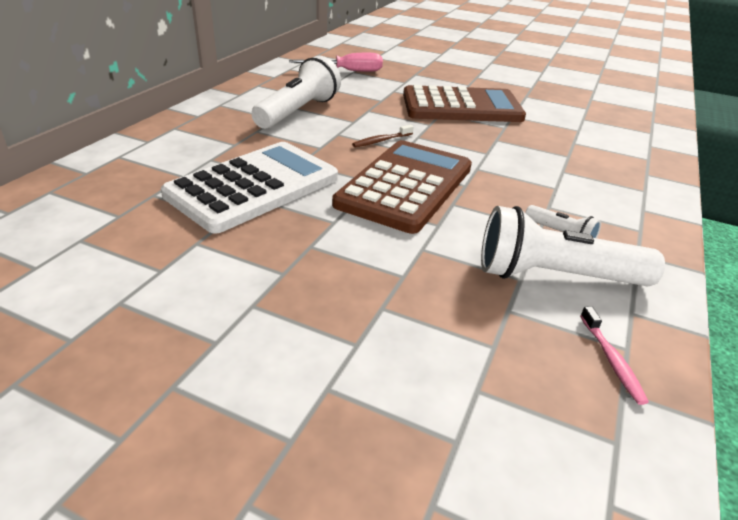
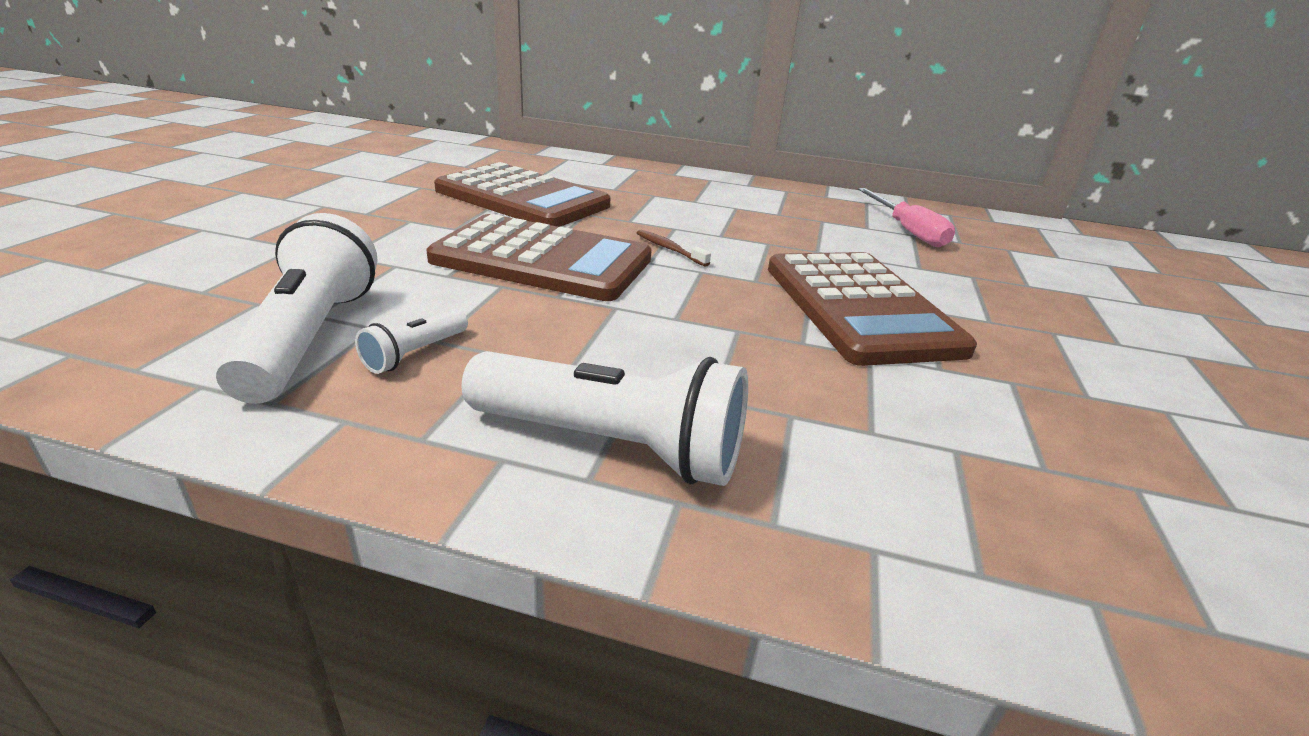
camera: 80 degrees right, 5 degrees down
white calculator [161,142,338,234] -> brown calculator [434,162,611,227]
white flashlight [251,56,341,129] -> white flashlight moved to [462,351,748,486]
pink toothbrush [580,306,649,405] -> none

